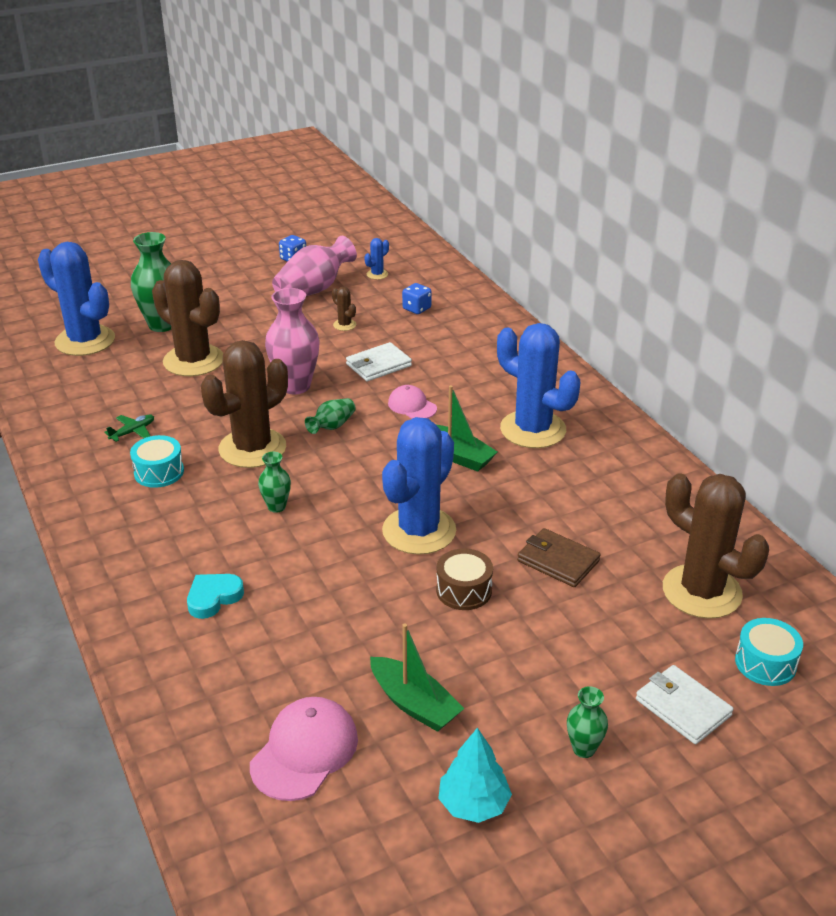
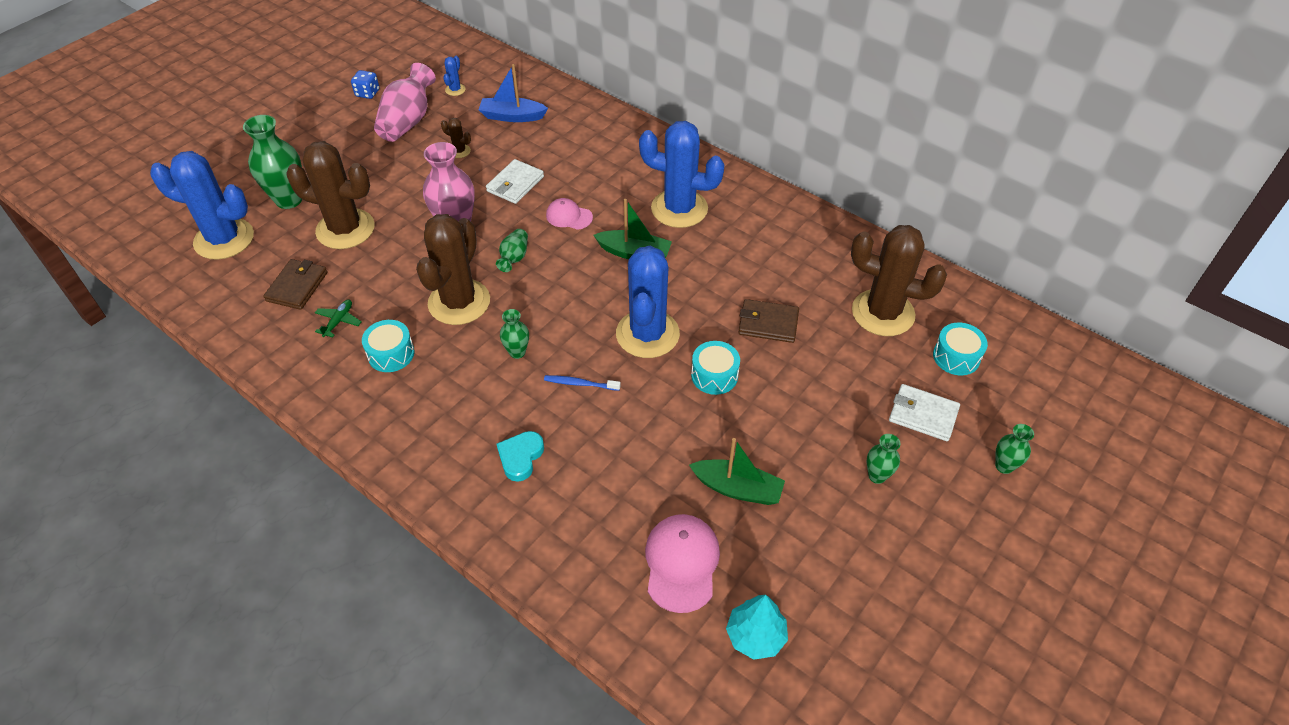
camera: 25 degrees left, 15 degrees up
blue dice [402,283,431,314] -> blue boat [479,64,548,122]
brown drum [436,548,493,610] -> turquoise drum [691,341,740,395]
turquoise tree [438,728,512,823] -> turquoise tree moved to [726,595,788,660]
none -> brown wallet [263,259,328,310]
none -> blue toothbrush [544,375,621,391]
none -> green vase [995,424,1034,474]

